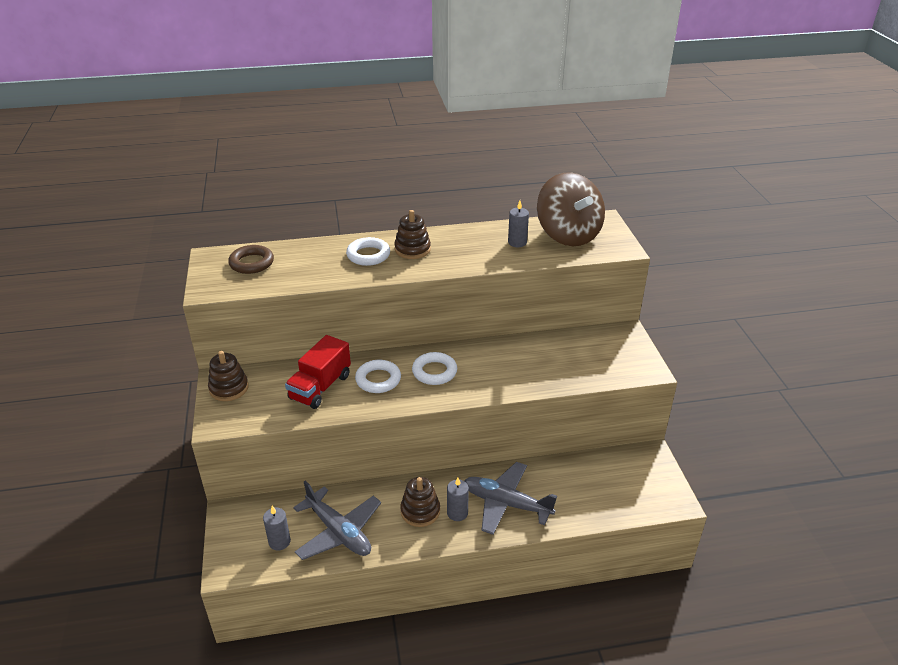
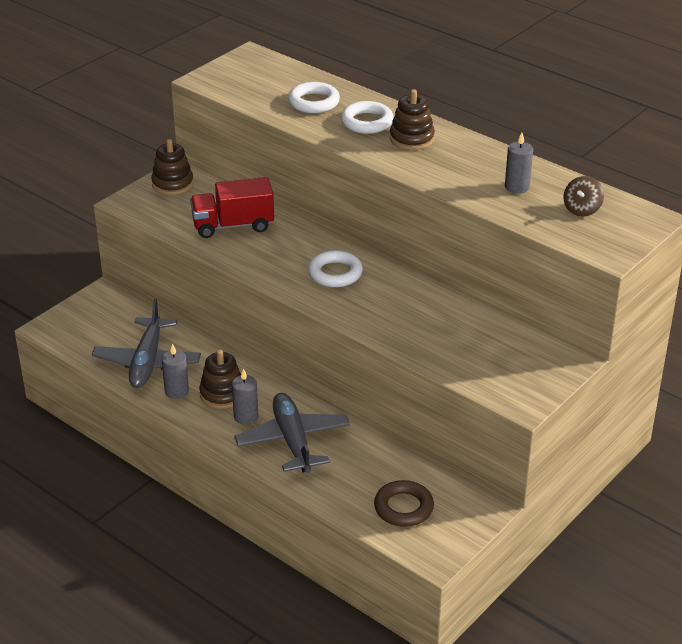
camera: 50 degrees right, 0 degrees up
brown ring [228,245,274,274] -> brown ring moved to [374,480,434,527]
grey candle [263,506,291,551] -> grey candle moved to [162,344,189,399]
white ring [355,360,401,393] -> white ring moved to [288,82,340,113]
brown spinning top [537,172,605,246] -> brown spinning top [564,176,604,217], size x0.41

